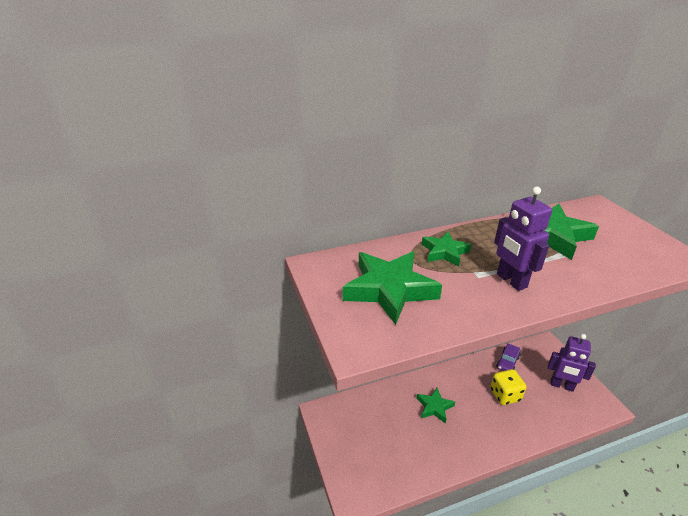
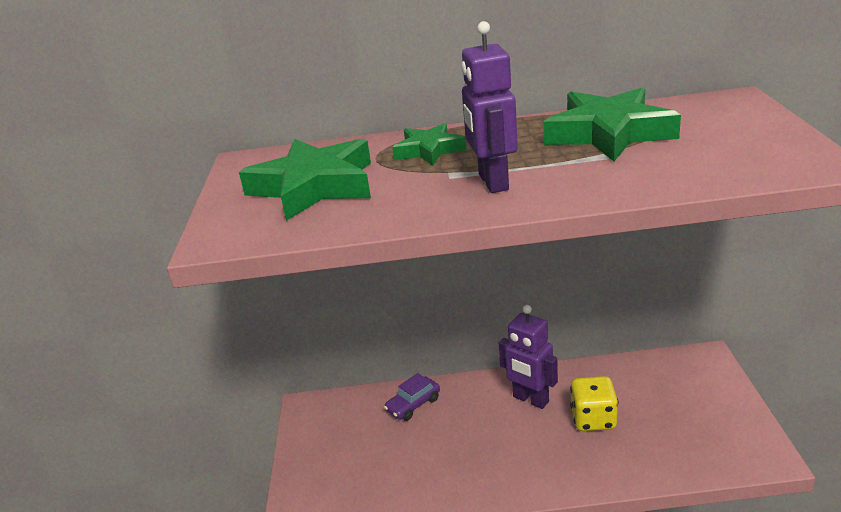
camera: 20 degrees right, 5 degrees down
green star [416,388,455,424] -> none
purple car [496,343,520,371] -> purple car moved to [384,373,440,421]
purple robot [548,334,596,392] -> purple robot moved to [499,305,558,409]

